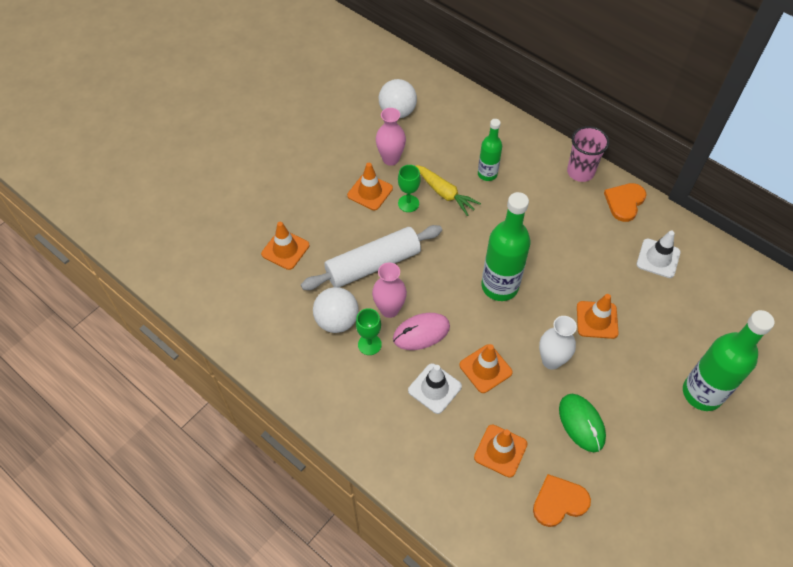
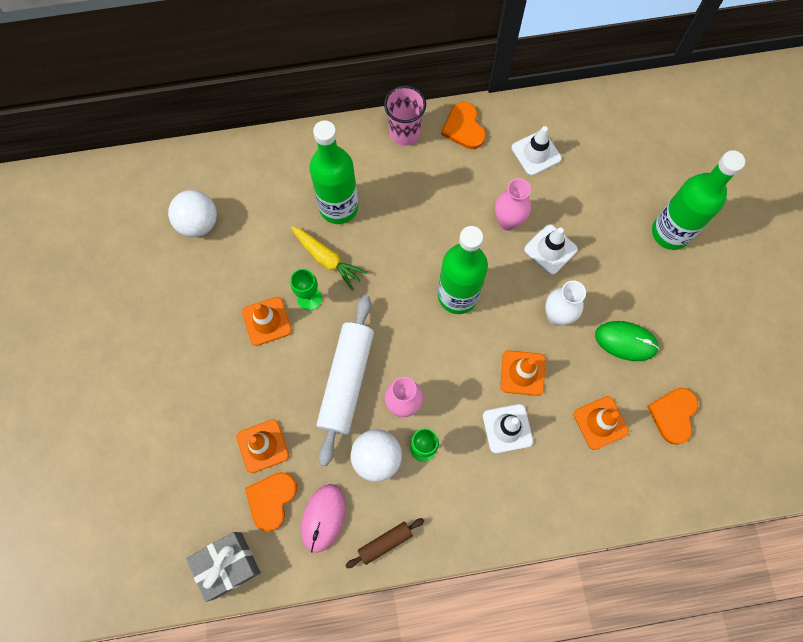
camera: 50 degrees left, 15 degrees up
pink vase [376,108,406,166] -> pink vase moved to [495,178,531,231]
pink mouse [393,313,450,350] -> pink mouse moved to [301,484,346,553]
yellow carrot [416,165,481,216] -> yellow carrot turned 45 degrees clockwise [291,226,367,290]
green bottle [478,119,502,181] -> green bottle [309,120,358,224], size x1.72
orange traffic cone [577,294,619,339] -> white traffic cone [524,224,578,275]
none -> grey gift [186,532,261,602]
none -> orange heart [245,472,297,531]
none -> brown rolling pin [345,518,424,568]

